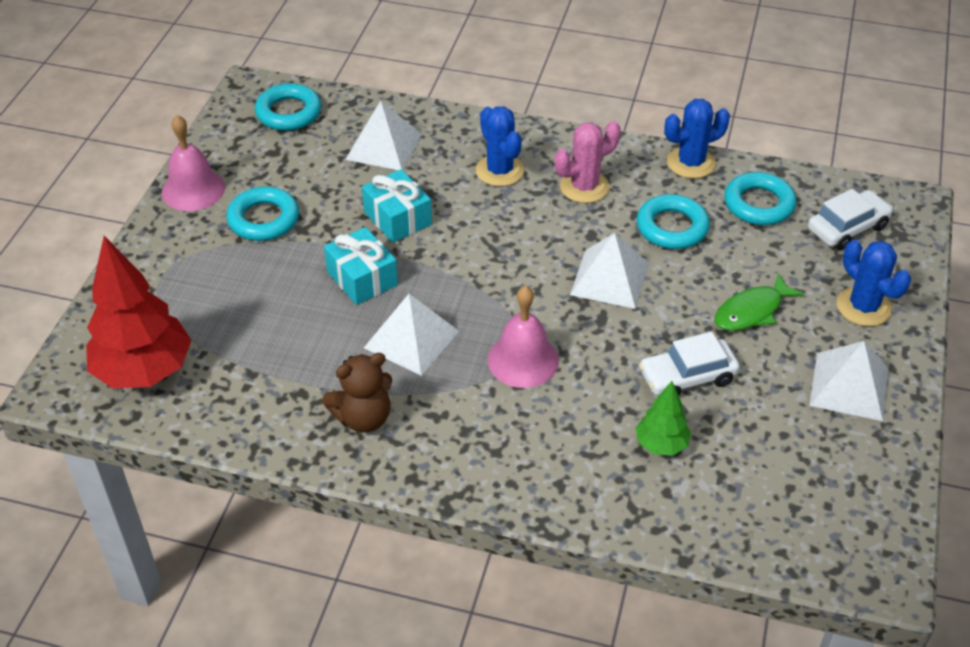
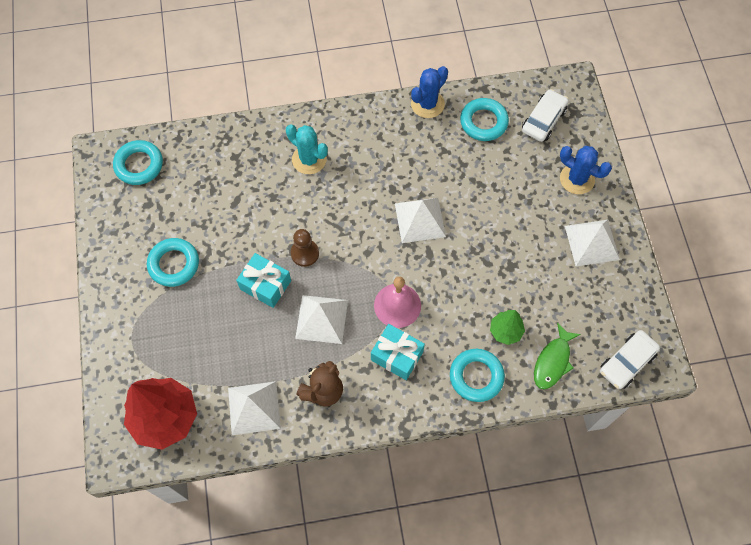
camera: 25 degrees left, 20 degrees up
pink bell [162,115,225,211] -> none
white pyramid [345,101,422,170] -> white pyramid moved to [228,381,281,435]
turquoise gift [362,169,432,243] -> turquoise gift moved to [371,324,425,380]
blue cactus [476,106,525,187] -> turquoise cactus [286,124,328,174]
pink cactus [555,121,621,203] -> none
turquoise ring [637,194,710,249] -> turquoise ring moved to [450,349,505,402]
white car [639,332,740,395] -> white car moved to [600,330,660,389]
green fish [714,273,804,331] -> green fish moved to [534,323,581,389]
none -> brown pawn [291,229,319,267]

